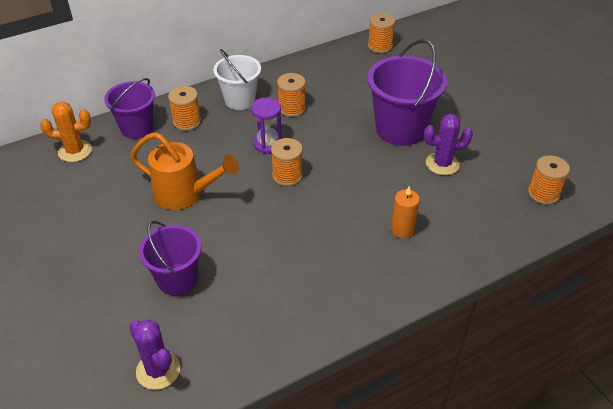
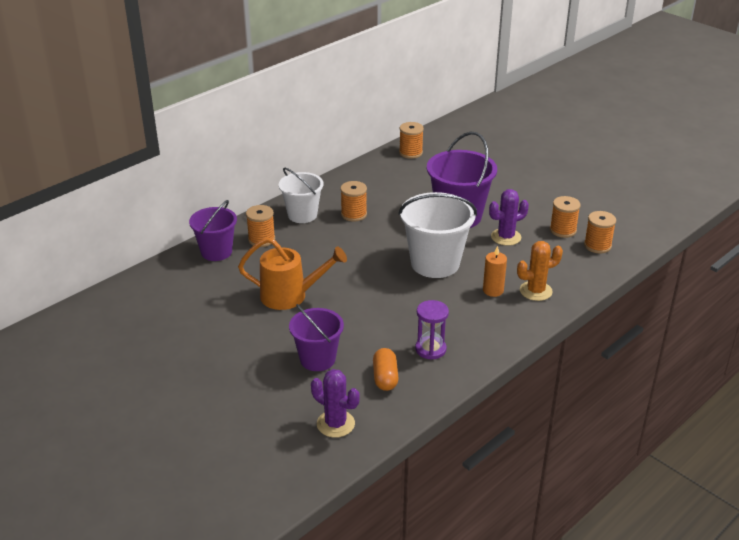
camera: 15 degrees left, 10 degrees down
orange cactus [40,101,92,162] -> orange cactus moved to [517,241,563,301]
purple hourglass [251,98,282,153] -> purple hourglass moved to [415,300,449,360]
orange spool [271,138,303,186] -> orange spool moved to [550,196,581,238]
none -> orange capsule [373,348,399,391]
none -> white bucket [398,192,477,278]

